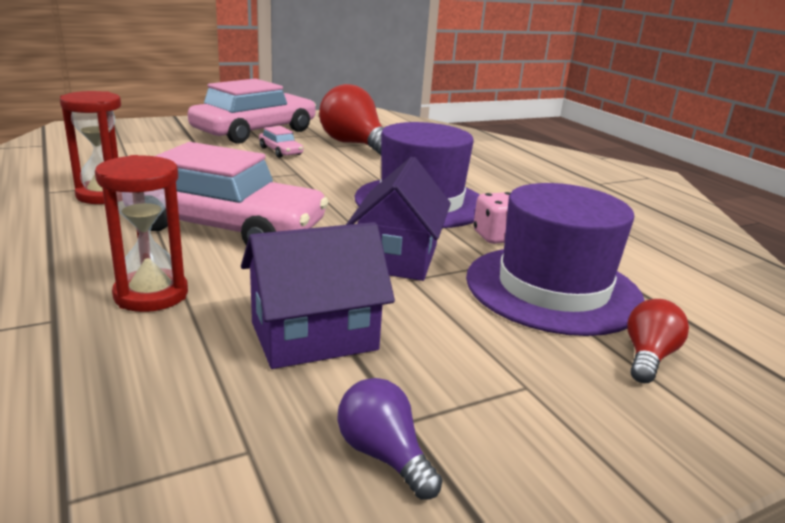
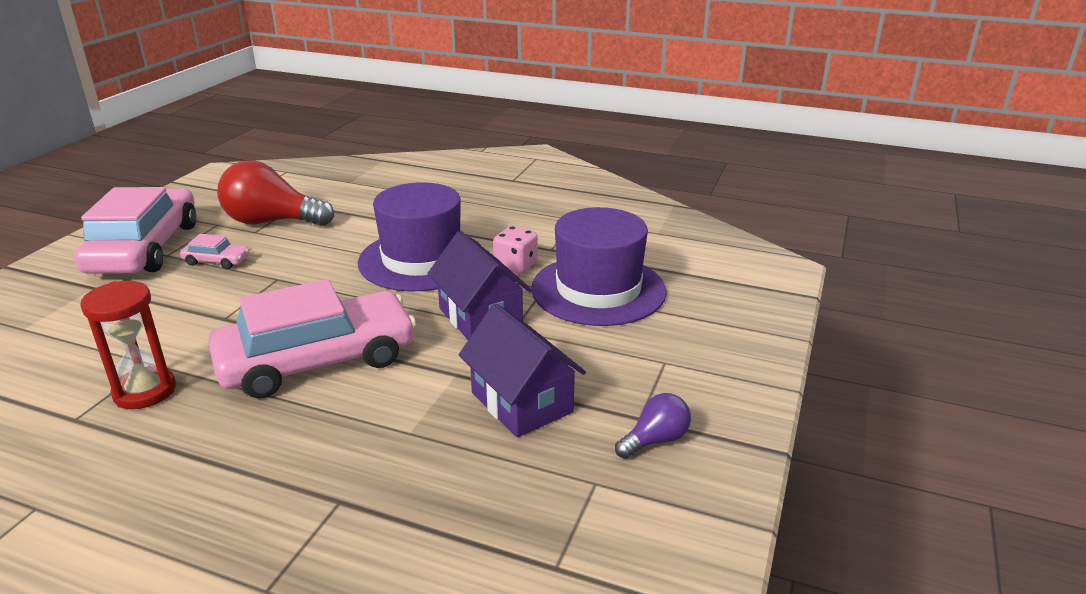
camera: 40 degrees left, 5 degrees up
red hourglass [95,155,188,312] -> none
purple house [241,222,395,369] -> purple house turned 60 degrees counterclockwise [459,304,586,437]
purple light bulb [337,378,443,500] -> purple light bulb turned 135 degrees clockwise [615,393,691,459]
red light bulb [627,299,689,383] -> none

